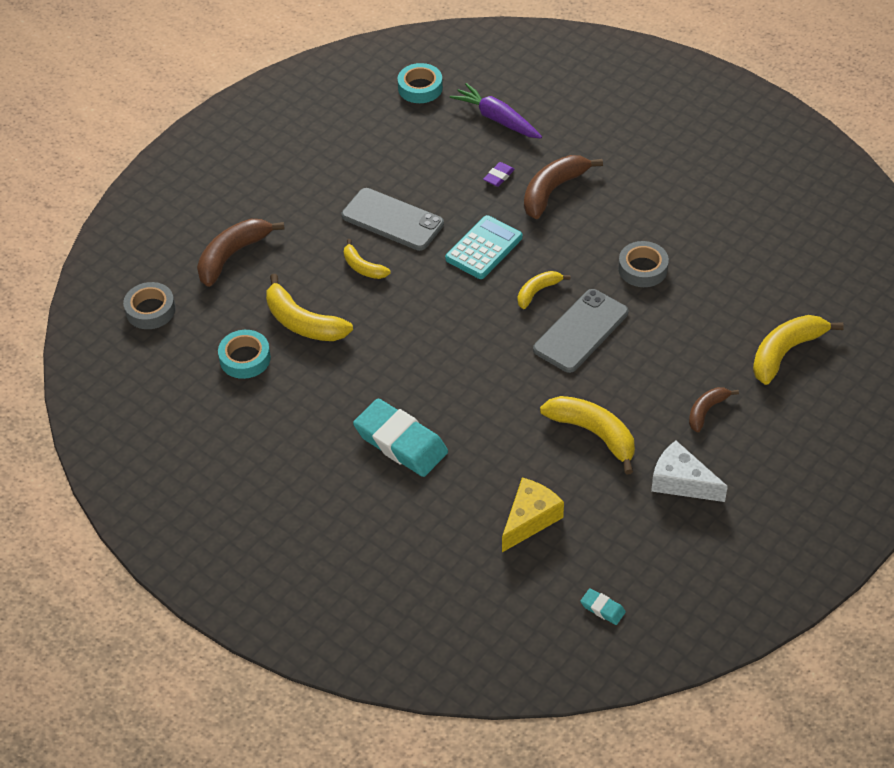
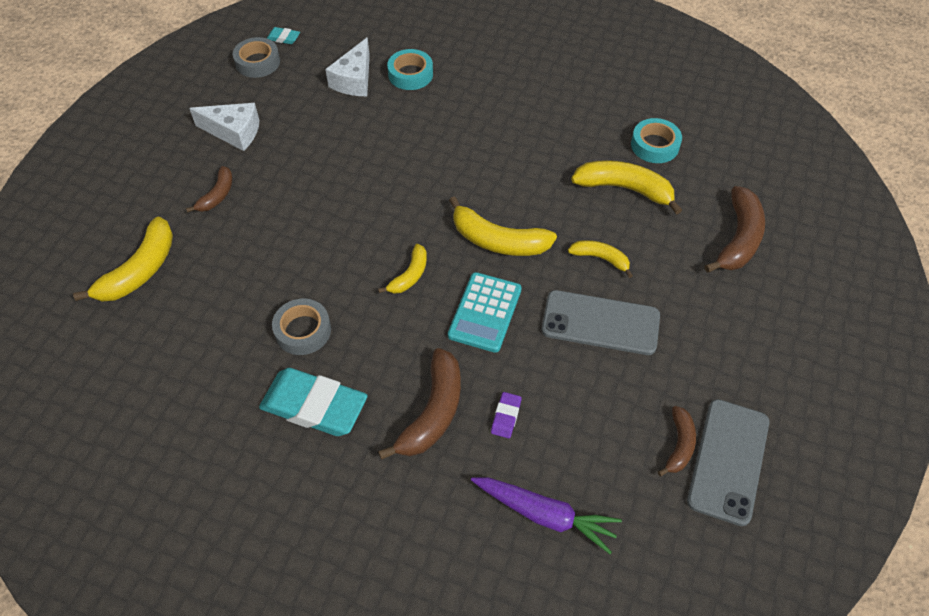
camera: 160 degrees right, 5 degrees up
grey tape [123,282,176,329] -> grey tape moved to [233,37,280,78]
turquoise eraser [353,399,448,477] -> turquoise eraser moved to [259,368,368,436]
turquoise tape [398,63,443,103] -> turquoise tape moved to [387,49,433,90]
yellow cheese [502,478,564,552] -> white cheese [325,37,370,96]
grey phone [533,289,628,373] -> grey phone moved to [687,399,769,526]
yellow banana [540,396,635,474] -> yellow banana moved to [449,196,557,256]
none -> brown banana [658,406,696,476]

